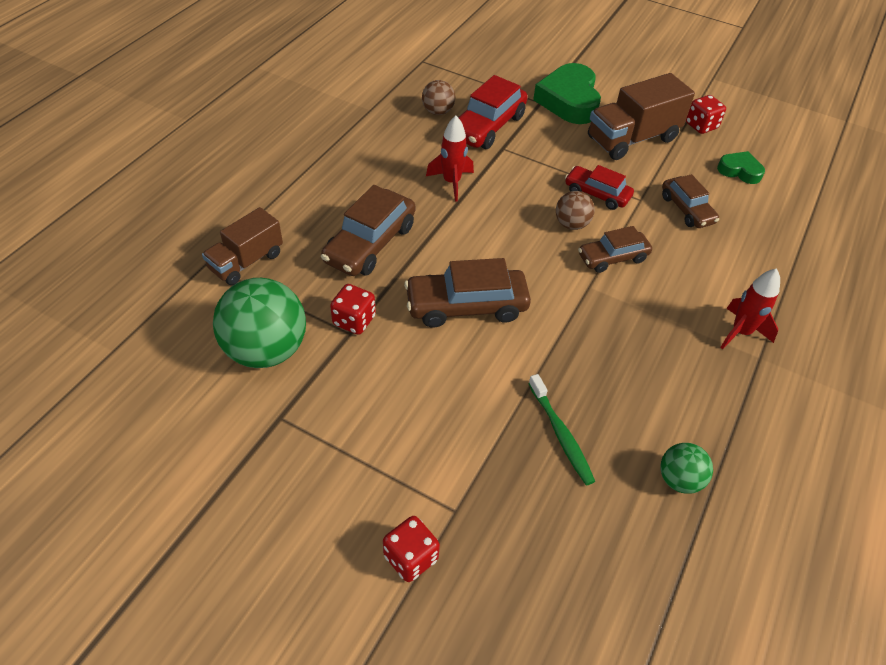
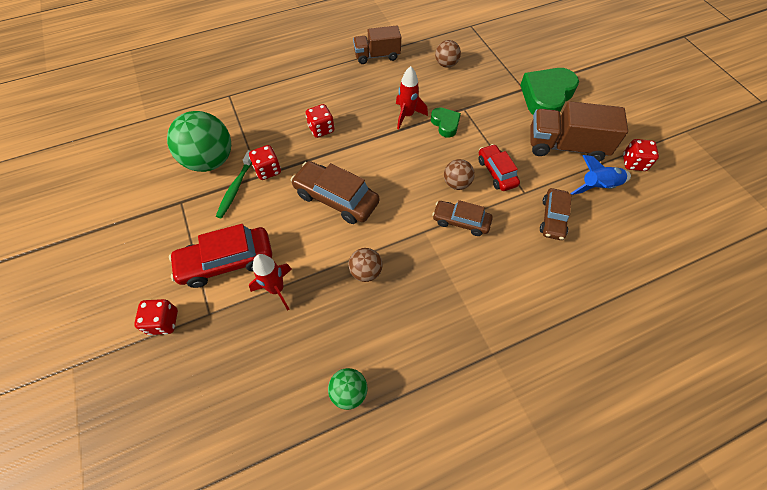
camera: 40 degrees right, 10 degrees up
brown truck [202,207,283,285] -> brown truck moved to [353,26,401,64]
brown car [321,185,416,276] -> red dice [306,104,334,138]
red car [458,75,528,149] -> red car moved to [169,224,272,288]
green toothbrush [528,374,595,485] -> green toothbrush moved to [216,150,252,218]
green heart [717,151,765,184] -> green heart moved to [431,107,461,138]
red rocket [720,268,780,349] -> red rocket moved to [249,254,292,311]
none -> brown ball [348,248,383,282]
none -> blue rocket [570,155,631,195]

